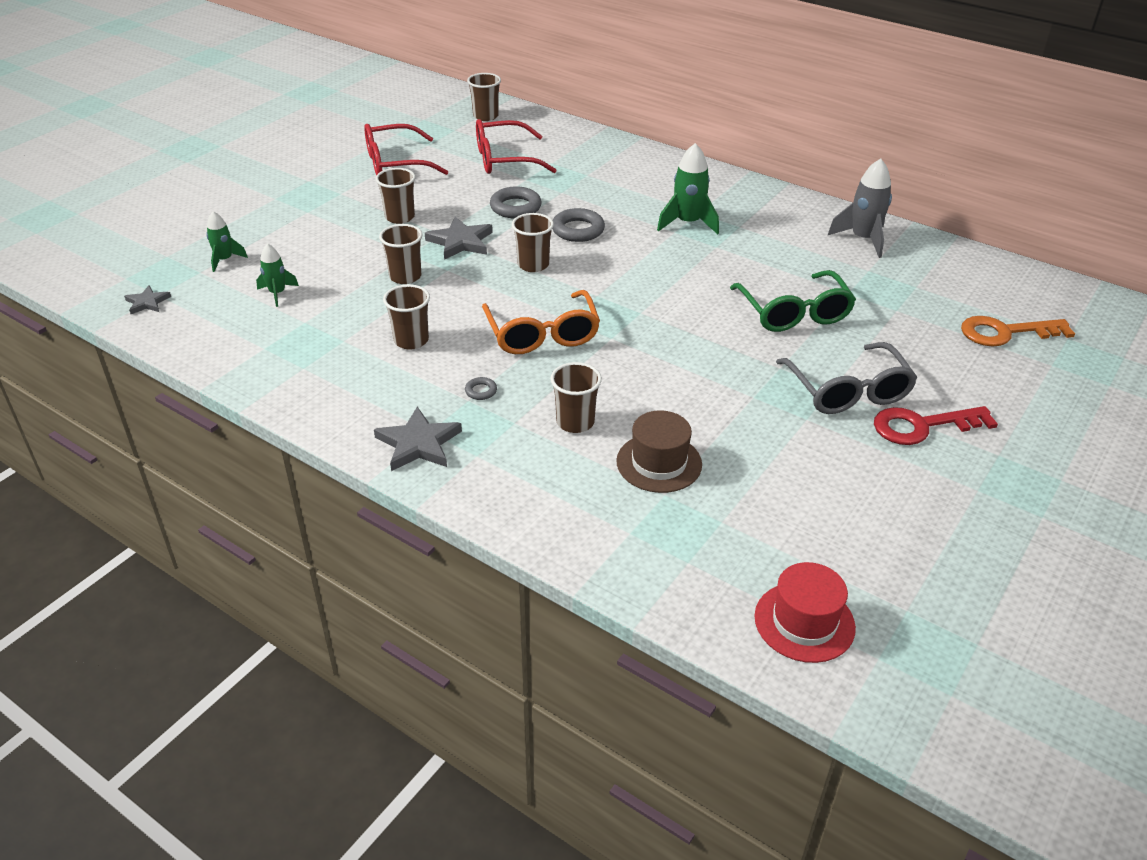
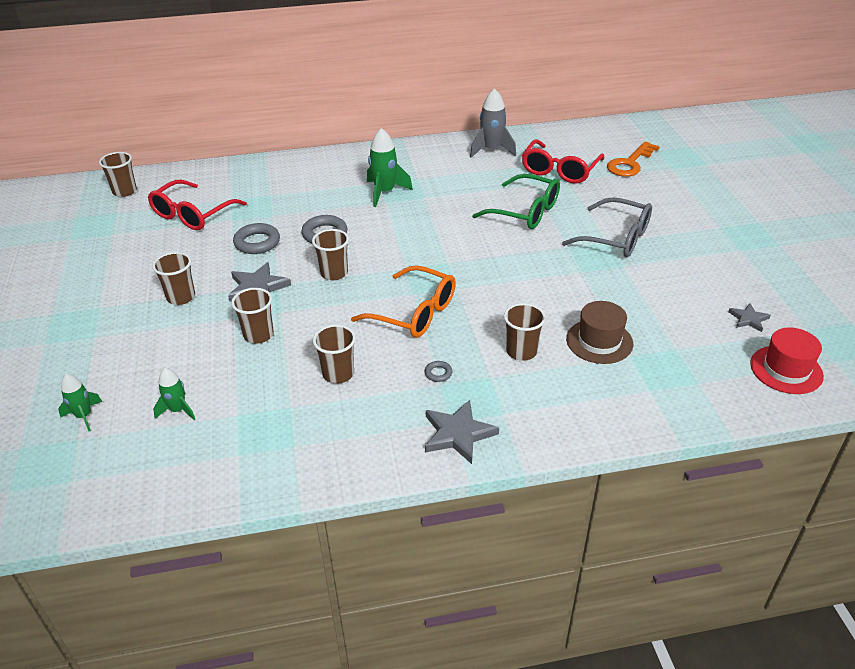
camera: 45 degrees left, 0 degrees up
grey star [124,286,171,314] -> grey star moved to [728,303,771,332]
red glasses [364,124,448,176] -> red glasses moved to [522,140,604,184]
red key [874,406,998,445] -> none

